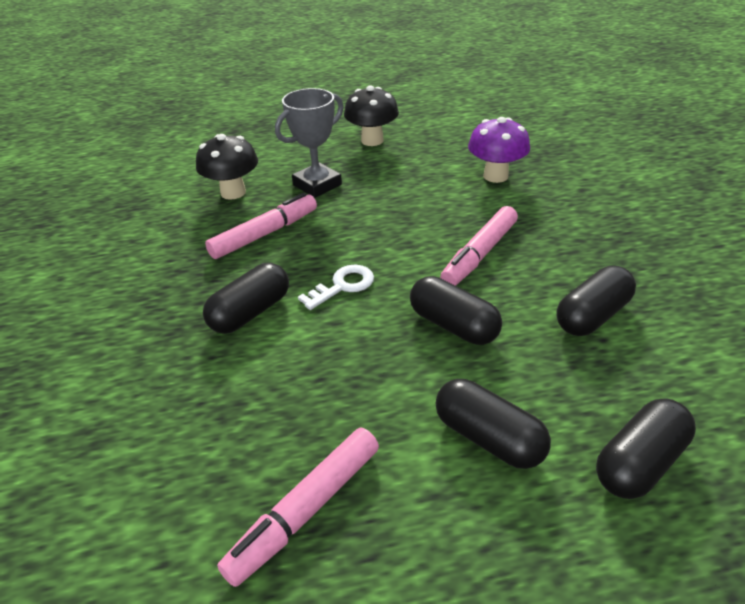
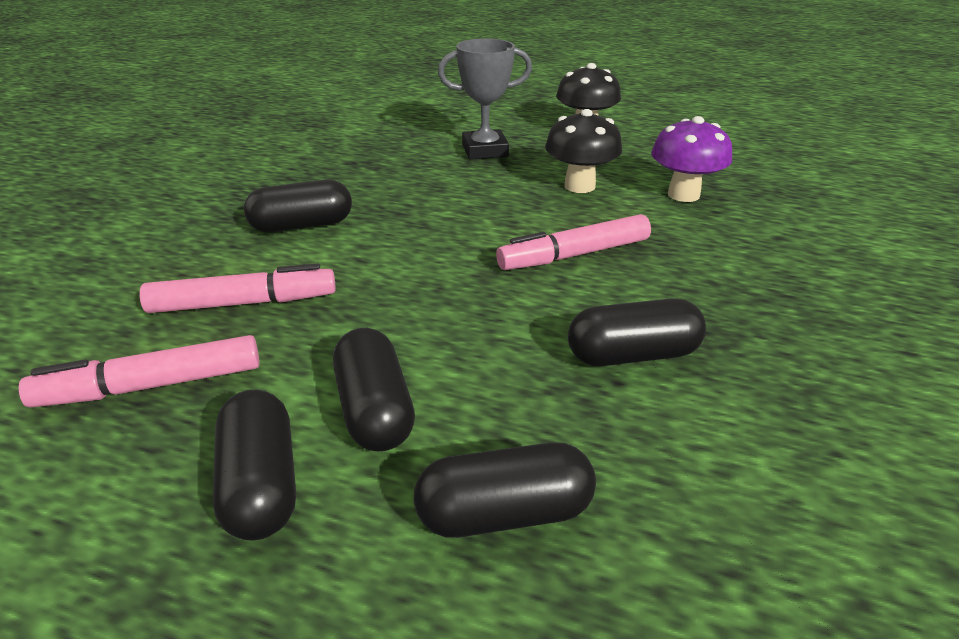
camera: 30 degrees right, 5 degrees down
black mushroom [196,134,258,200] -> black mushroom moved to [545,109,622,193]
pink marker [205,193,317,259] -> pink marker moved to [139,264,336,313]
white key [298,265,374,310] -> none
black capsule [410,276,502,345] -> black capsule moved to [213,389,296,541]

